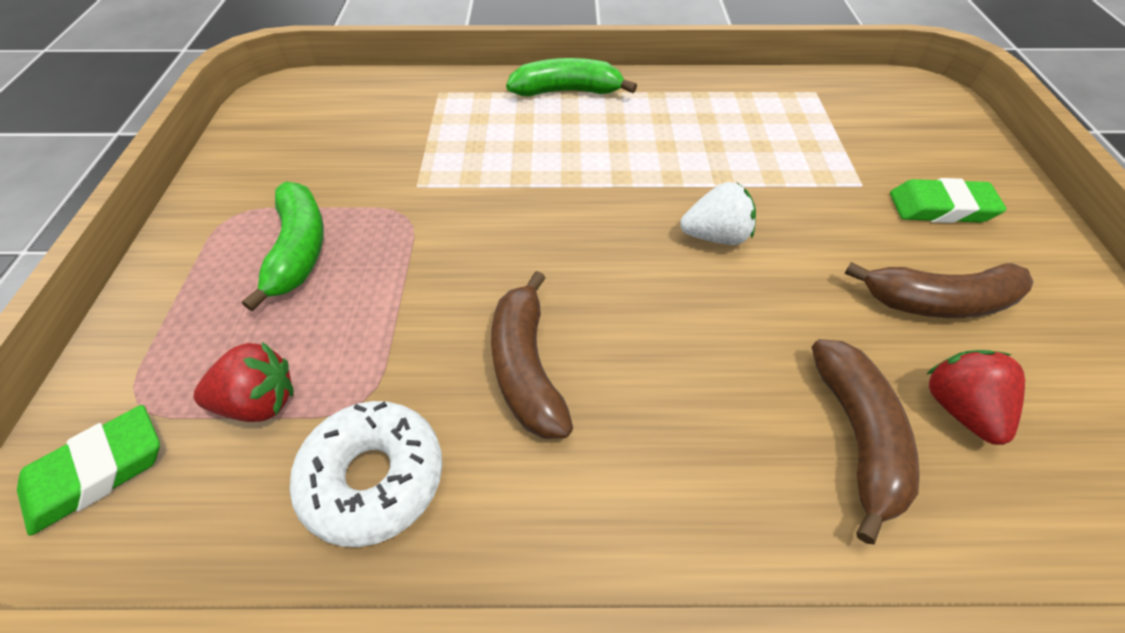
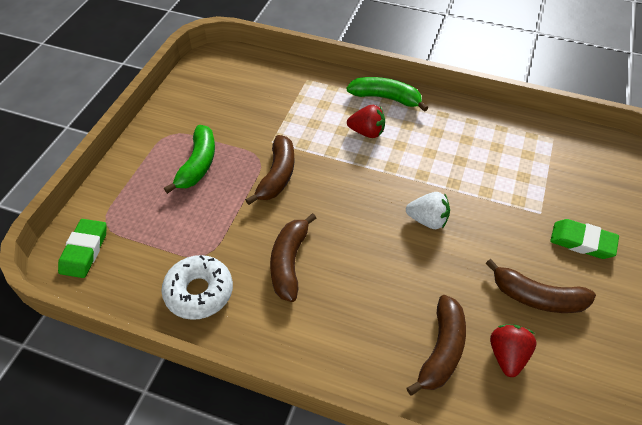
camera: 20 degrees right, 0 degrees up
green eraser [17,405,160,536] -> green eraser turned 60 degrees counterclockwise [58,219,107,278]
red strawberry [194,341,294,422] -> red strawberry moved to [347,105,385,138]
none -> brown banana [246,135,294,205]

